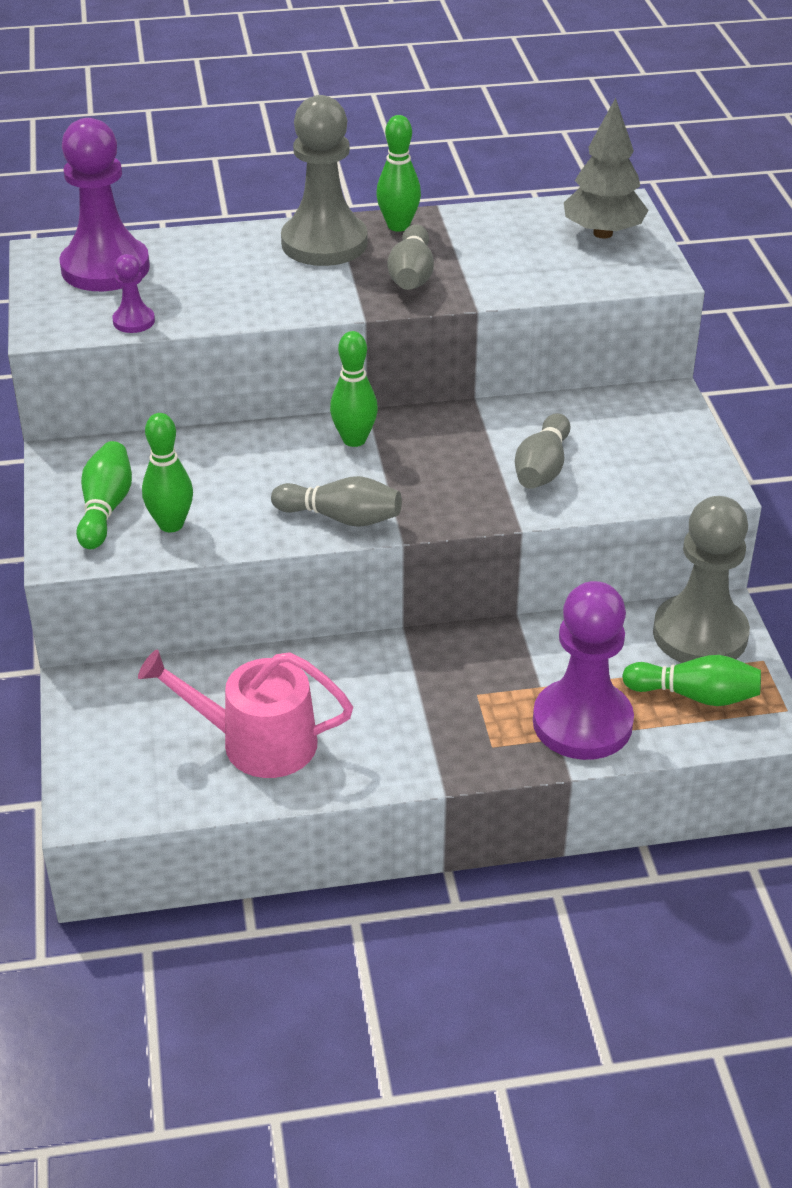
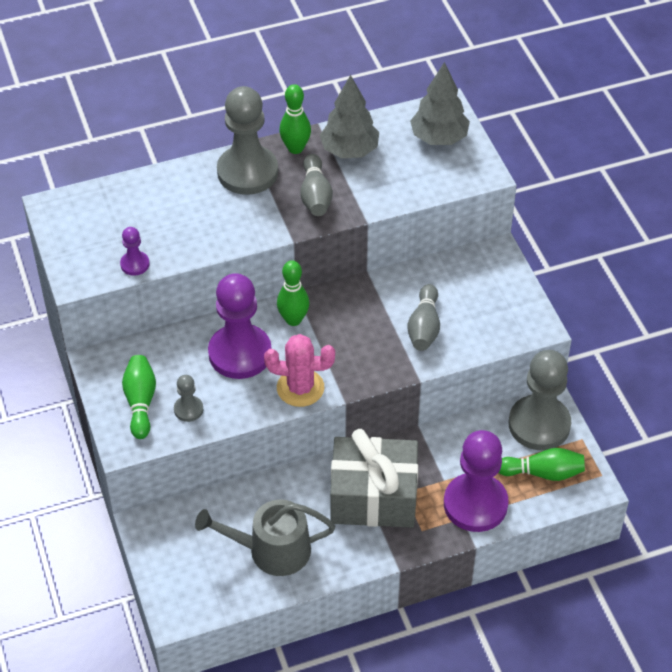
camera: 10 degrees left, 10 degrees up
purple pawn [59,118,150,291] -> purple pawn moved to [208,273,272,379]
pink watering can [138,650,353,778] -> grey watering can [195,499,335,576]
green bowling pin [142,413,193,532] -> grey pawn [174,375,203,422]
grey bowling pin [271,476,402,527] -> pink cactus [264,334,335,407]
none -> grey tree [320,75,379,158]
none -> grey gift [330,429,418,528]

